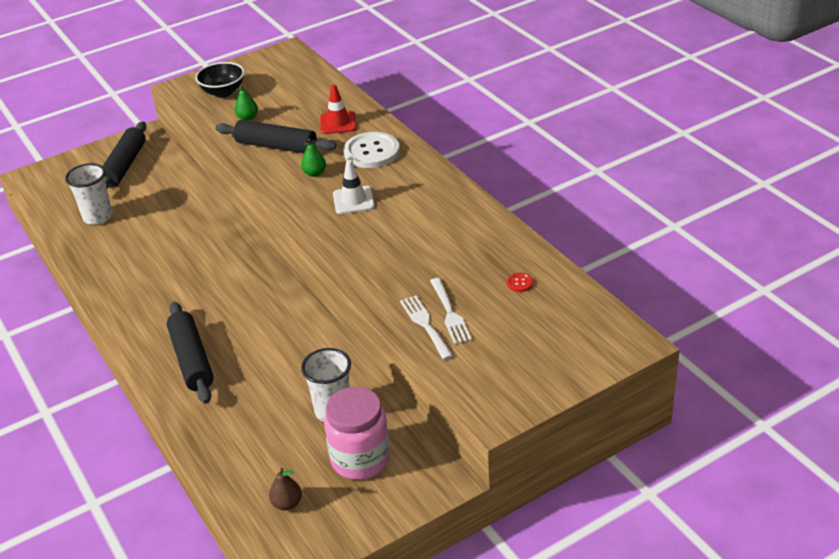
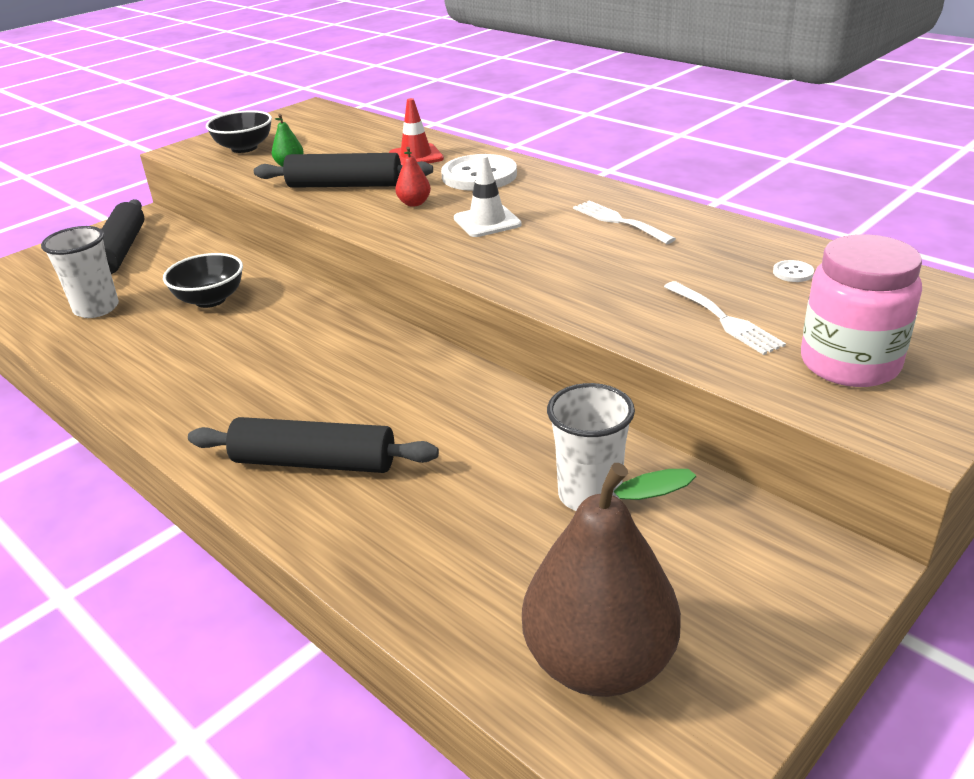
camera: 15 degrees left, 5 degrees down
black rolling pin [167,302,214,404] -> black rolling pin turned 45 degrees counterclockwise [188,417,439,473]
brown pear [269,468,302,510] -> brown pear [522,463,696,697], size x2.45
green pear [301,139,326,177] -> red pear [395,147,431,206]
pink jar [324,387,390,480] -> pink jar moved to [801,234,922,387]
white fork [400,296,453,360] -> white fork moved to [573,200,676,244]
red button [507,273,533,292] -> white button [773,260,814,282]
none -> black bowl [163,253,243,308]

